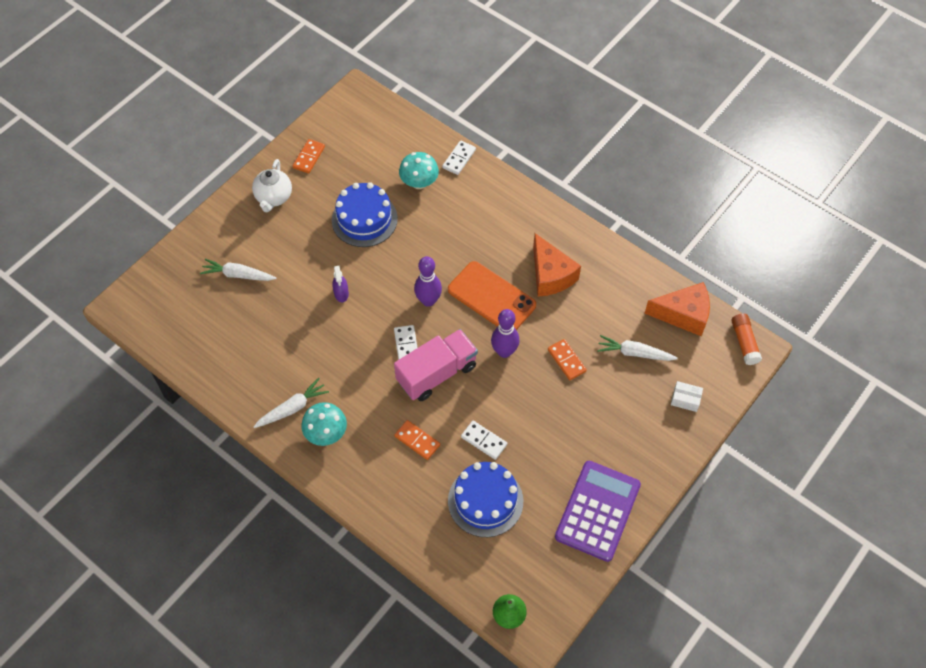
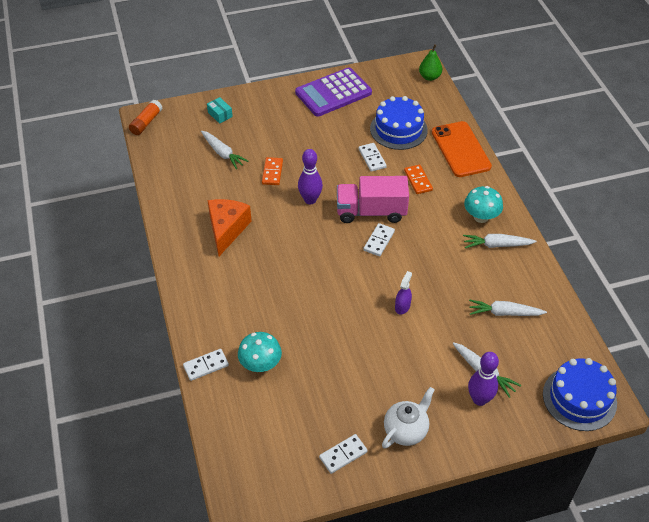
camera: 145 degrees left, 10 degrees down
orange domino [293,139,325,173] -> white domino [319,434,368,474]
blue cake [332,182,398,247] -> blue cake moved to [543,358,617,431]
purple bowling pin [414,256,442,307] -> purple bowling pin moved to [468,352,499,406]
orange phone [448,261,536,330] -> orange phone moved to [432,121,492,177]
orange cheese [644,282,710,336] -> none
white box [671,381,703,412] -> turquoise box [207,97,233,124]
none -> white carrot [469,299,547,316]

